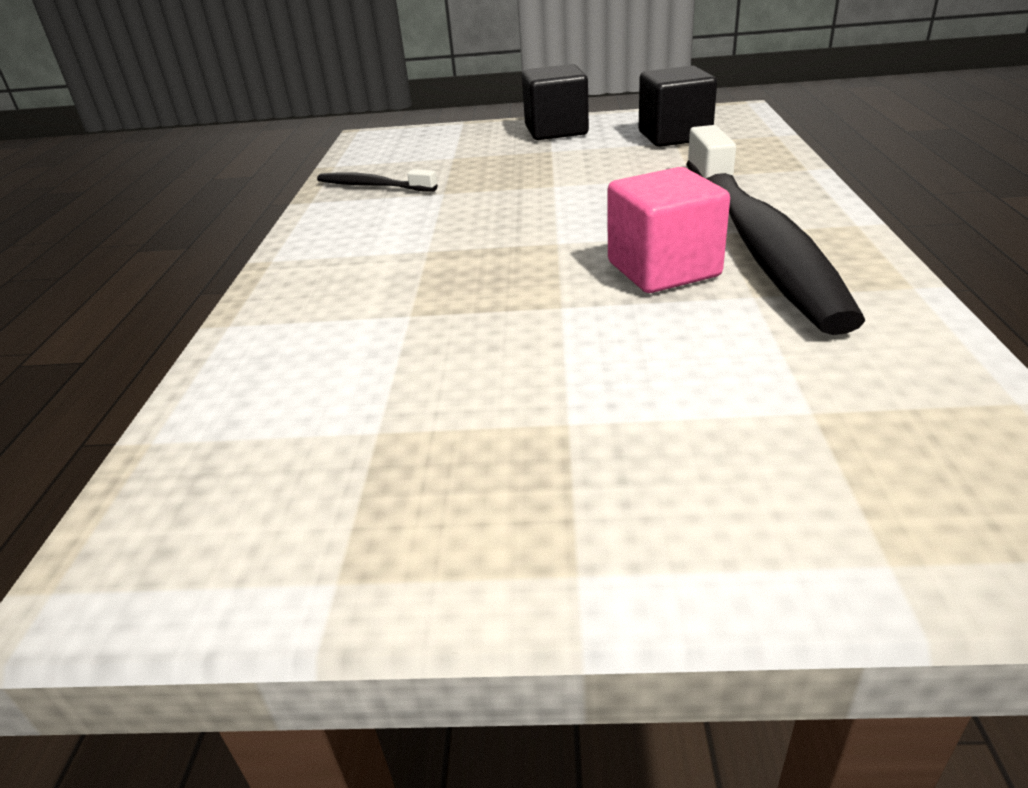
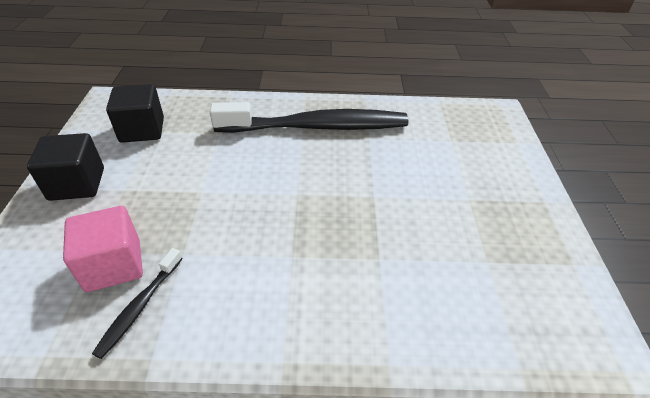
camera: 95 degrees left, 10 degrees up
pink cube [608,167,730,293] -> pink cube moved to [63,206,143,292]

